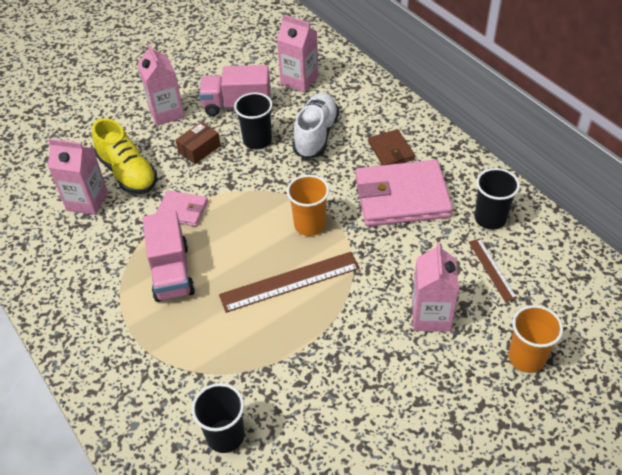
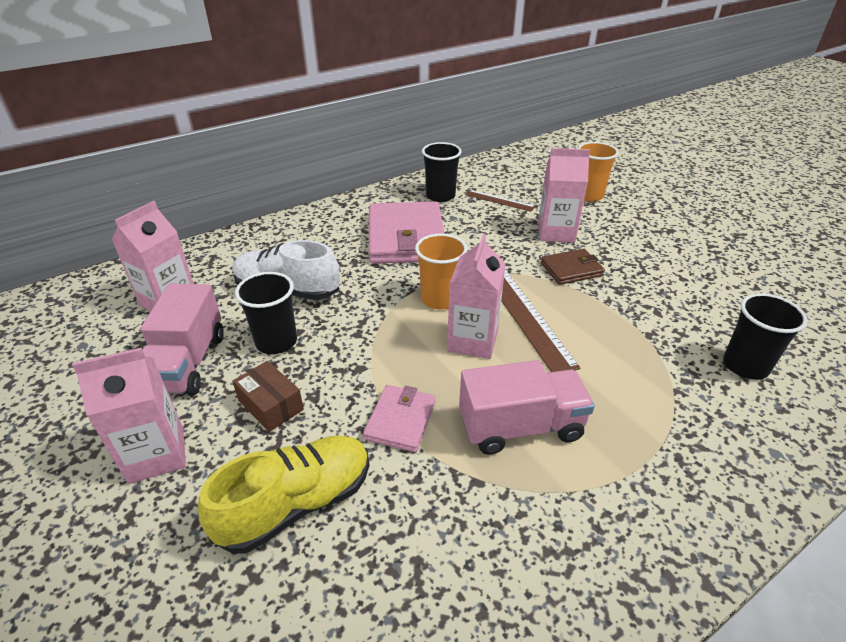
camera: 90 degrees left, 10 degrees down
pink carton [48,139,108,215] -> pink carton moved to [447,234,506,359]
brown wallet [368,129,415,165] -> brown wallet moved to [541,249,605,285]
brown ruler [469,238,517,302] -> brown ruler turned 45 degrees clockwise [465,190,535,212]

